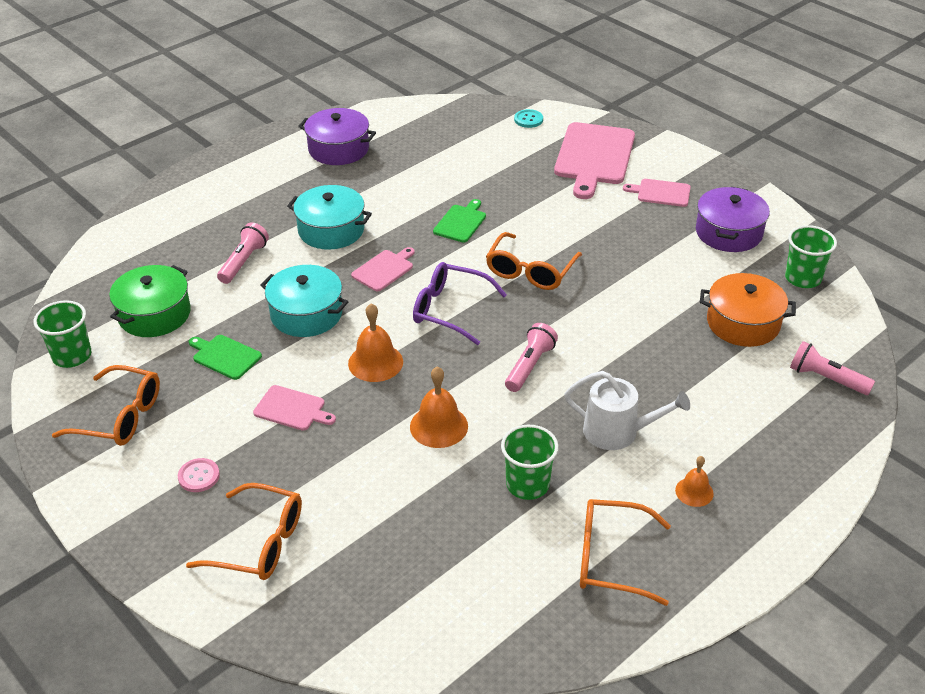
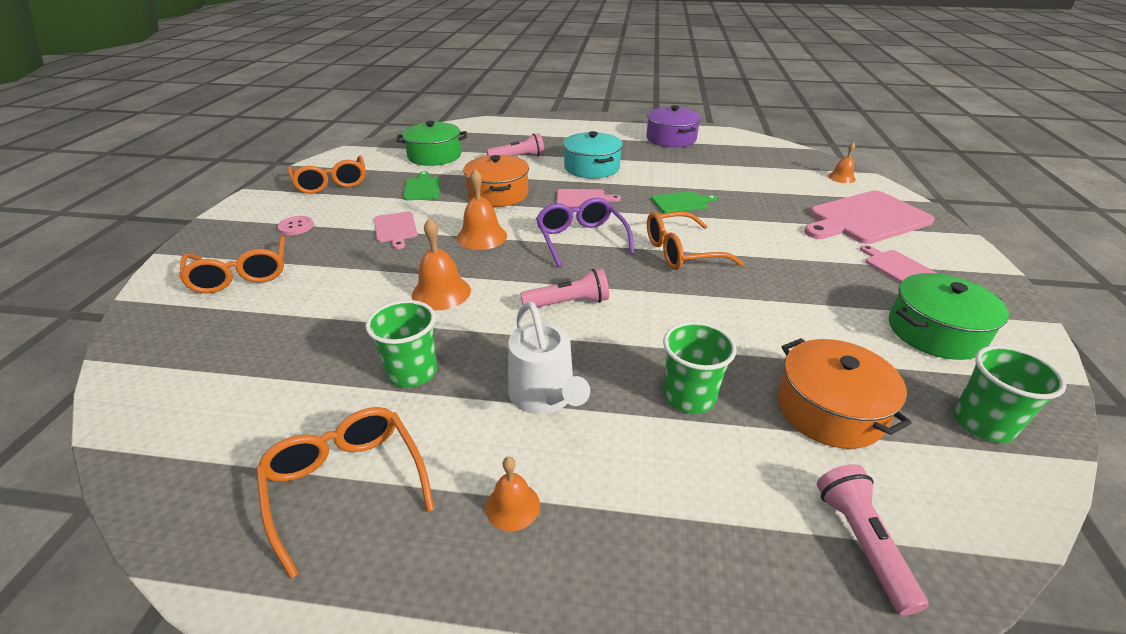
camera: 50 degrees right, 5 degrees down
green cup [33,300,91,368] -> green cup moved to [663,321,737,414]
turquoise pot [260,265,348,337] -> orange pot [463,155,529,207]
turquoise button [514,109,543,128] -> orange bell [828,142,856,183]
purple pot [696,187,770,252] -> green pot [889,273,1009,360]

